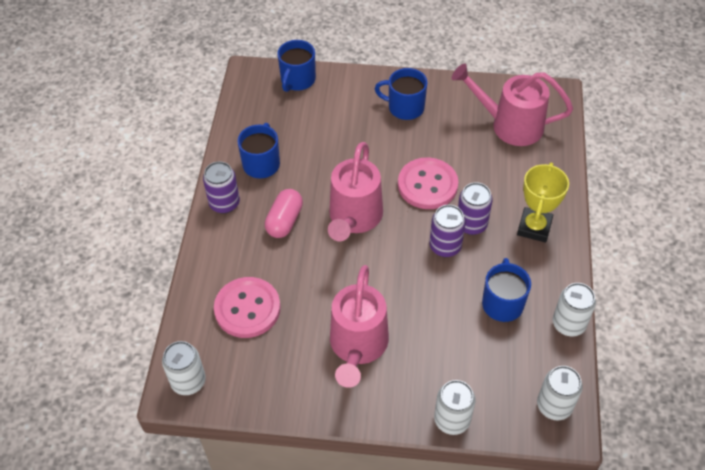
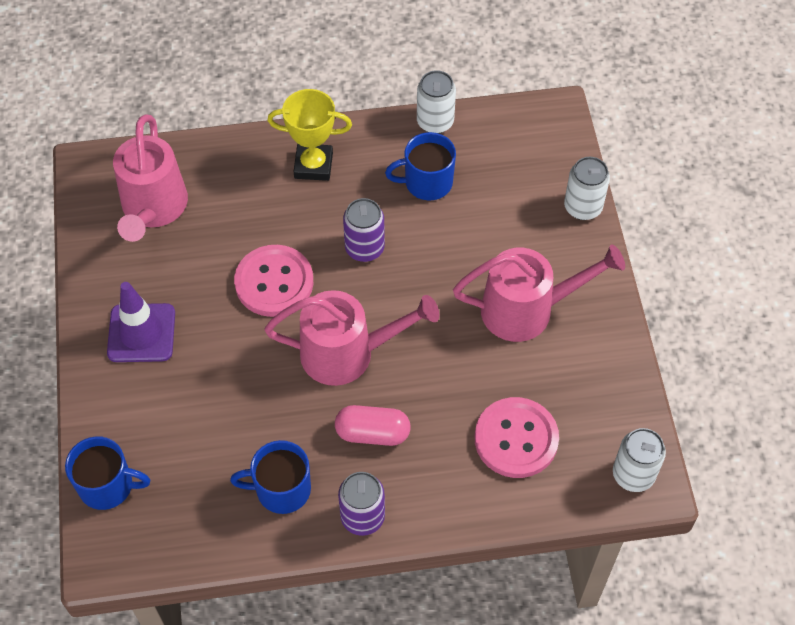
camera: 105 degrees left, 5 degrees up
blue mug [375,68,428,120] -> purple traffic cone [107,282,175,362]
purple can [458,182,493,235] -> none
white can [537,366,583,420] -> none

